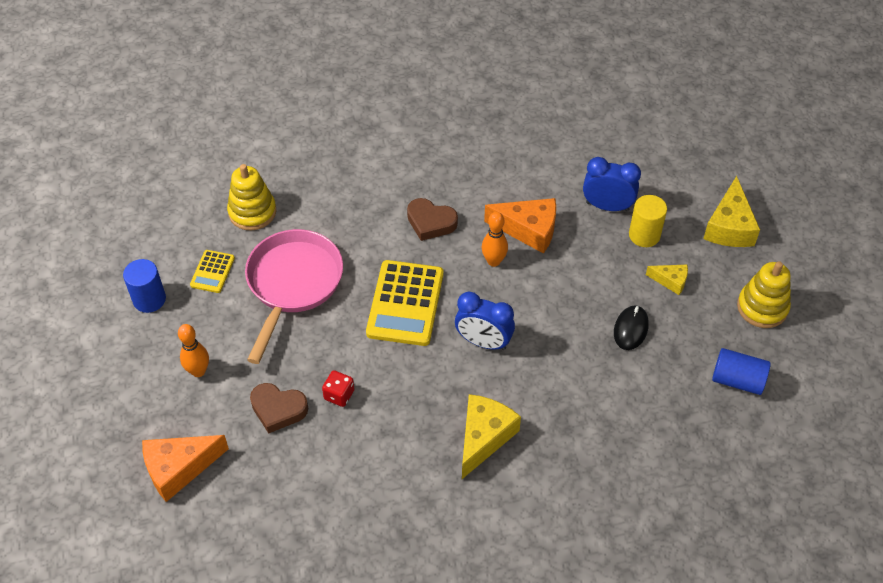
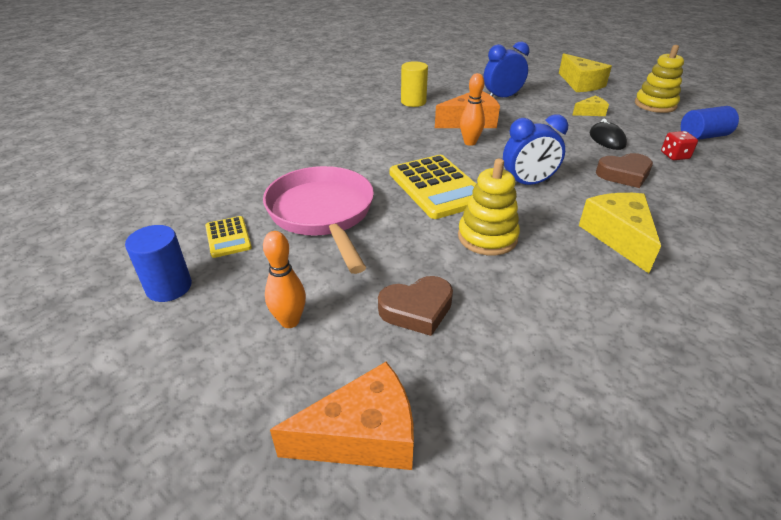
camera: 35 degrees left, 15 degrees down
orange cheese [142,435,229,502] -> orange cheese turned 135 degrees counterclockwise [270,362,414,470]
yellow stacking toy [227,164,276,231] -> yellow stacking toy moved to [458,158,520,255]
red dice [322,370,354,407] -> red dice moved to [661,131,698,160]
brown heart [407,198,458,241] -> brown heart moved to [596,153,653,188]
yellow cylinder [629,195,667,247] -> yellow cylinder moved to [401,61,428,107]

